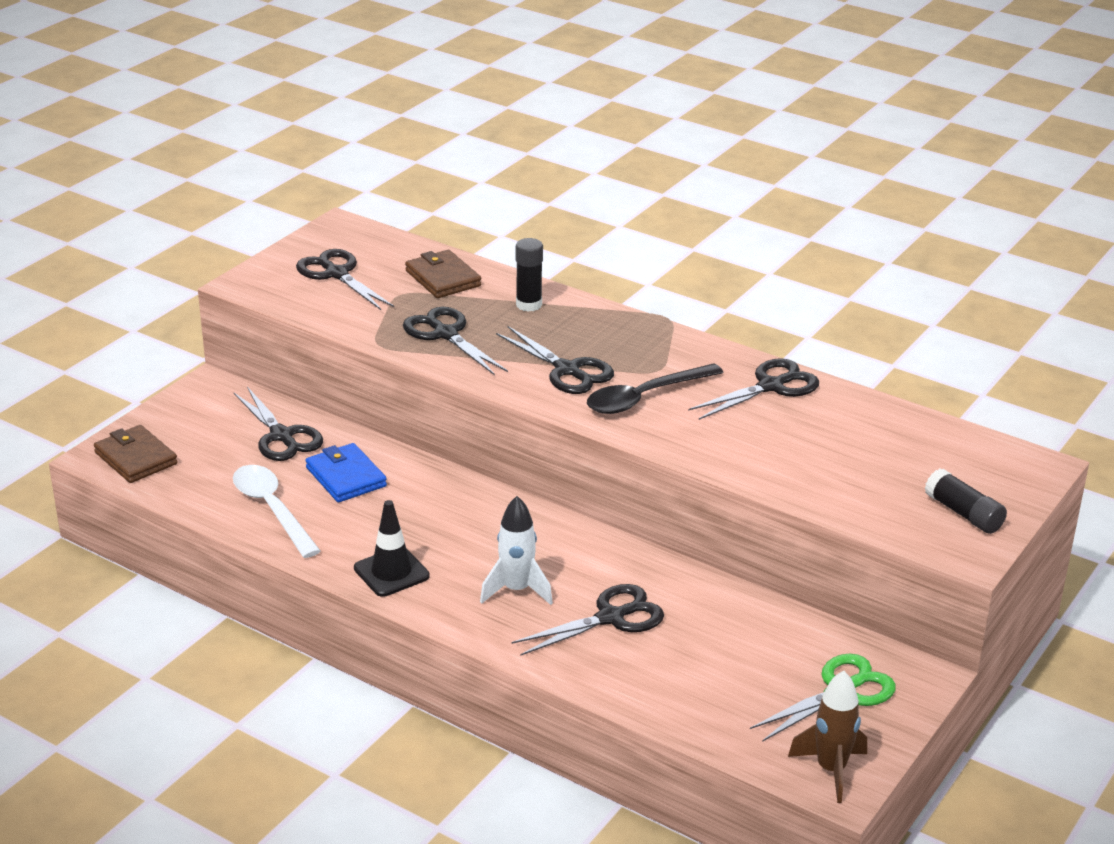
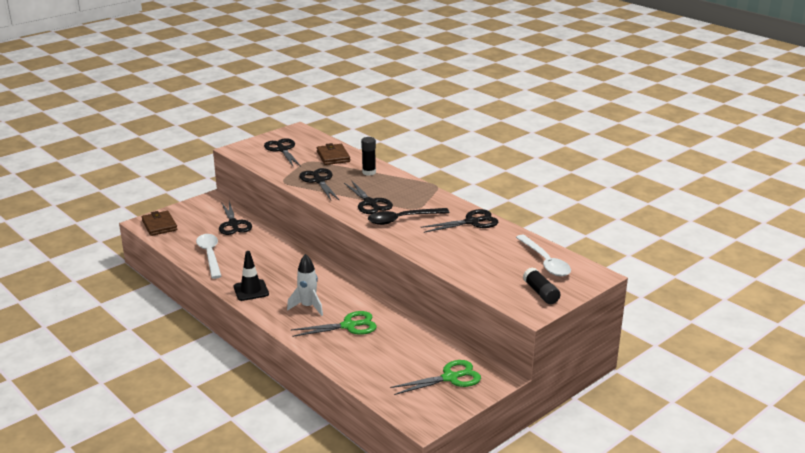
camera: 15 degrees right, 5 degrees down
blue wallet [305,443,387,502] -> none
black scissors [512,584,664,656] -> green scissors [291,311,377,337]
brown rocket [788,671,867,803] -> none
none -> white spoon [516,235,571,276]

